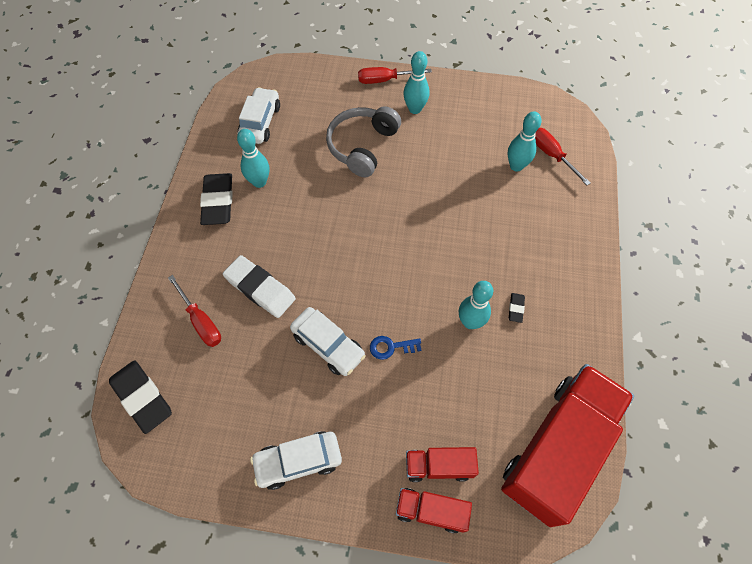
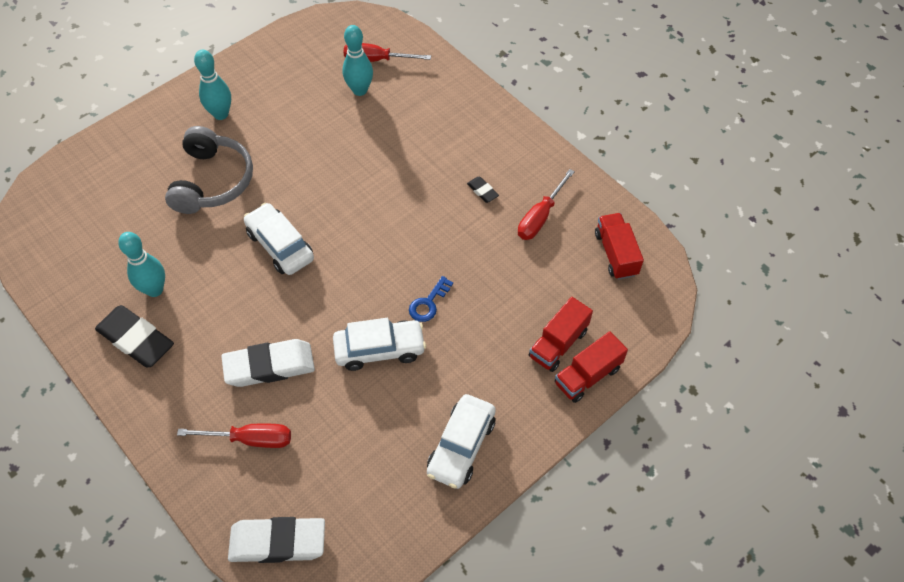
camera: 50 degrees left, 5 degrees down
black eraser [109,360,172,434] -> white eraser [228,517,325,563]
white car [238,87,280,144] -> white car moved to [244,203,314,275]
grey headphones [326,106,401,178] -> grey headphones turned 150 degrees counterclockwise [165,126,253,214]
red screwdriver [358,67,432,84] -> red screwdriver moved to [518,169,575,240]
turquoise bowling pin [459,281,493,329] -> none
red truck [501,364,634,527] -> red truck [595,213,644,280], size x0.46

